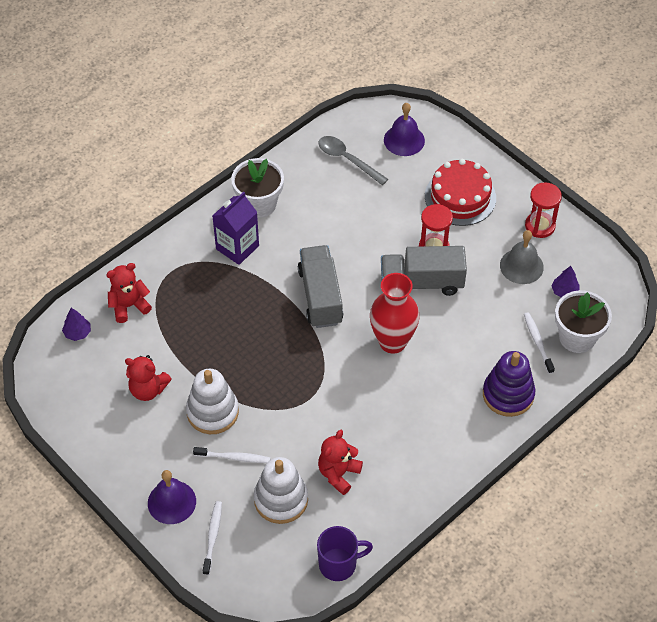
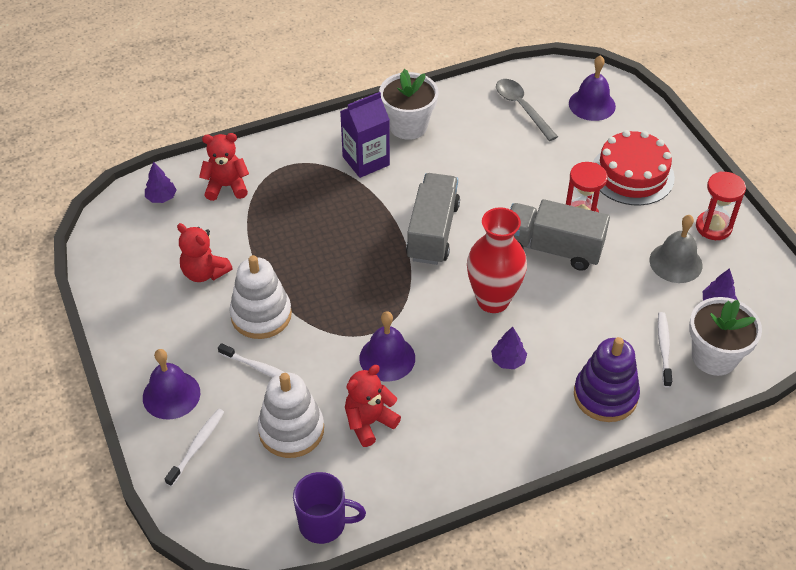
camera: 20 degrees right, 5 degrees down
none -> purple bell [359,311,415,381]
none -> purple tree [491,326,527,369]

